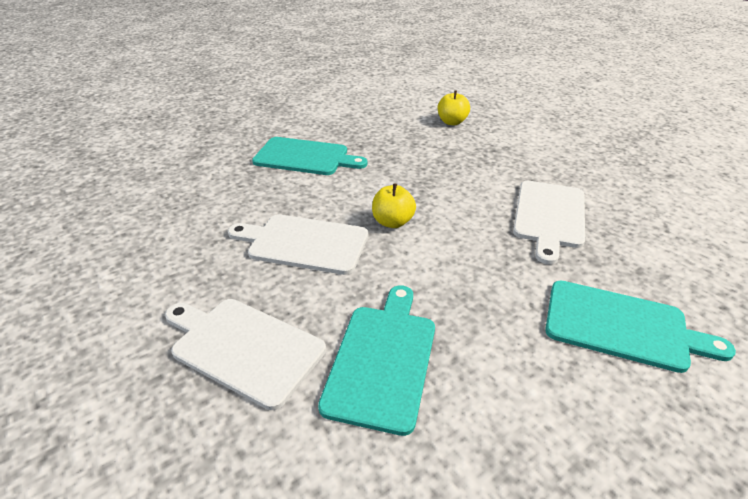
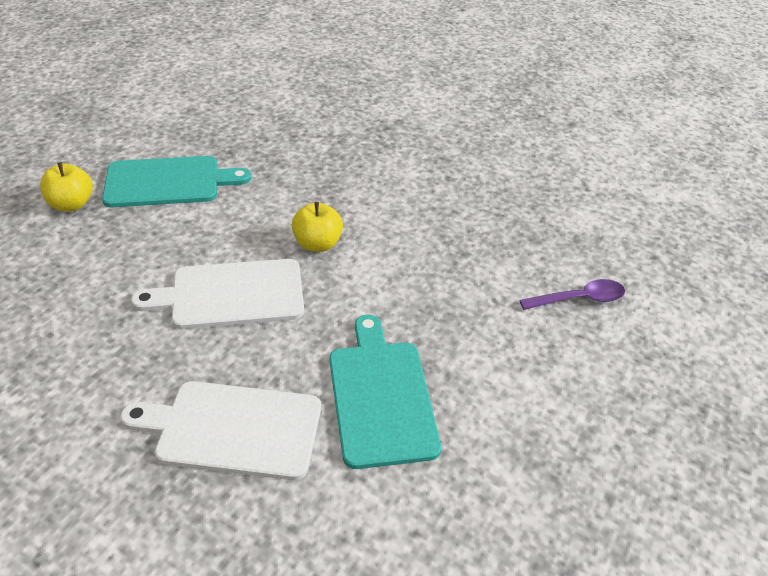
camera: 25 degrees left, 5 degrees up
yellow apple [438,90,470,125] -> yellow apple moved to [40,162,93,211]
white cutting board [513,181,585,264] -> none
turquoise cutting board [545,280,736,373] -> purple spoon [519,279,625,310]

